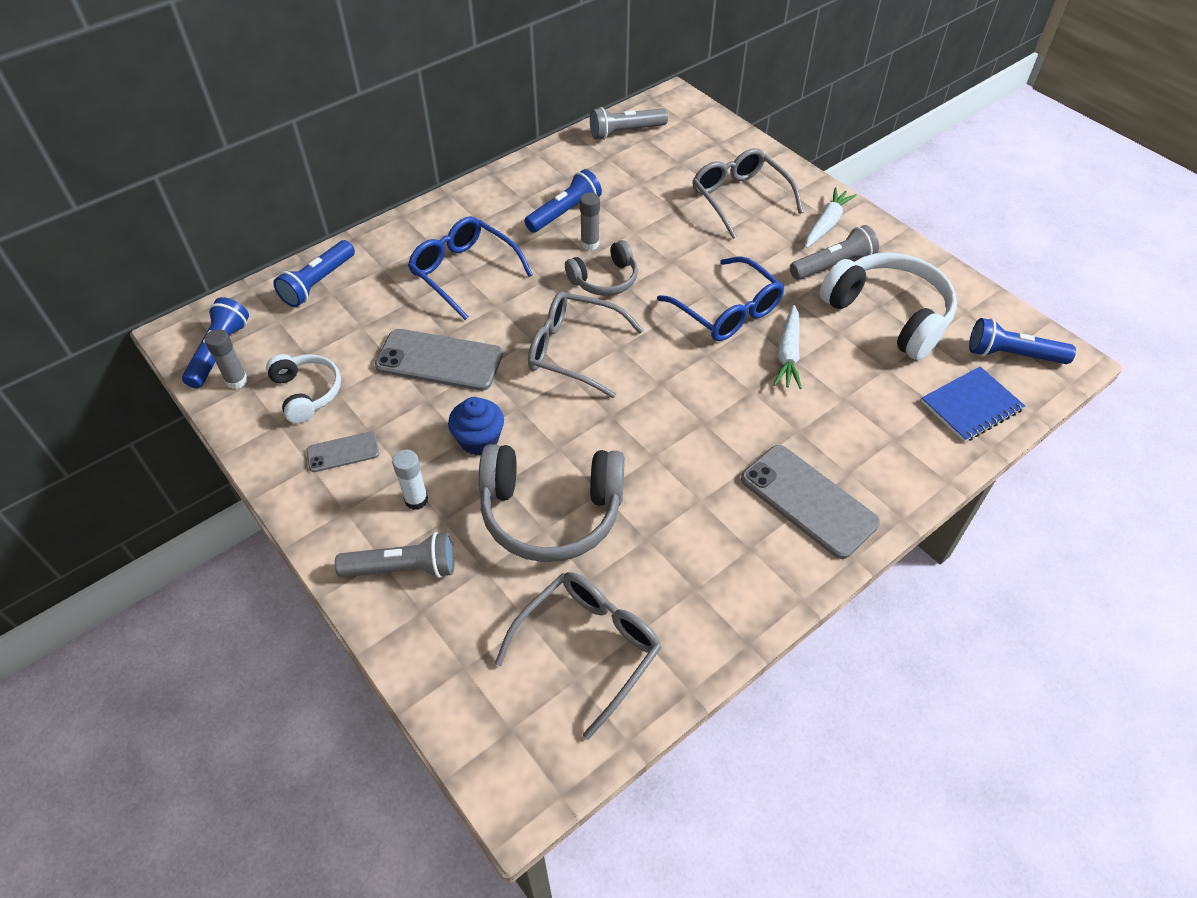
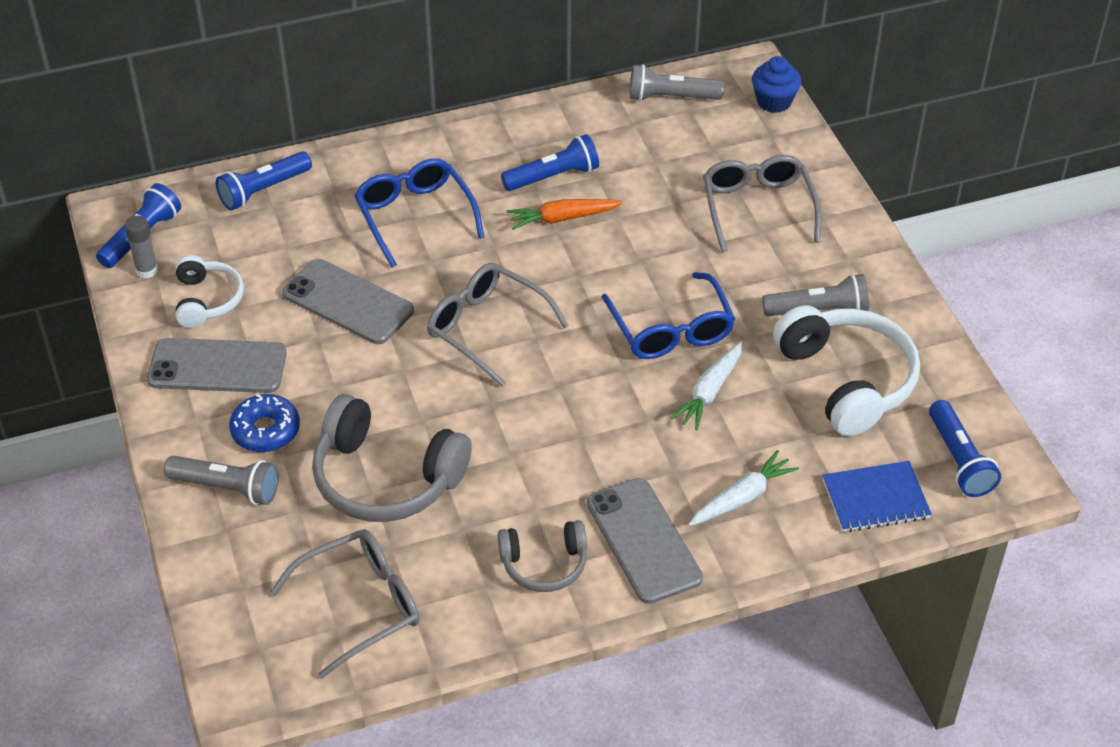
camera: 20 degrees right, 5 degrees down
grey phone [307,431,379,472] -> grey phone [147,338,287,393], size x1.88
white glue stick [392,449,428,510] -> blue donut [229,394,300,452]
blue cupcake [448,397,504,455] -> blue cupcake moved to [752,56,801,113]
grey headphones [565,240,638,296] -> grey headphones moved to [498,520,587,592]
grey glue stick [580,193,600,250] -> orange carrot [507,199,623,230]
white carrot [805,187,857,248] -> white carrot moved to [689,450,799,526]
blue flashlight [969,318,1076,364] -> blue flashlight turned 135 degrees counterclockwise [929,400,1001,497]

